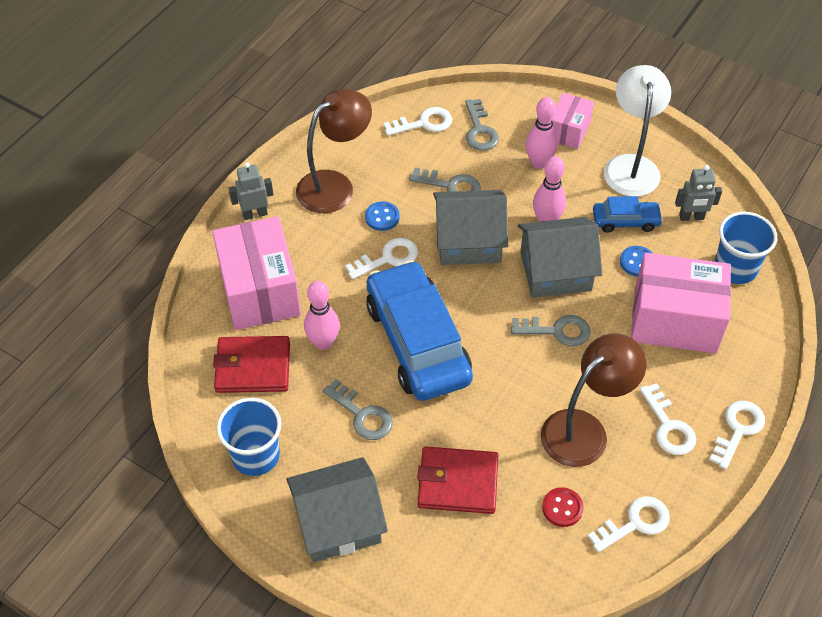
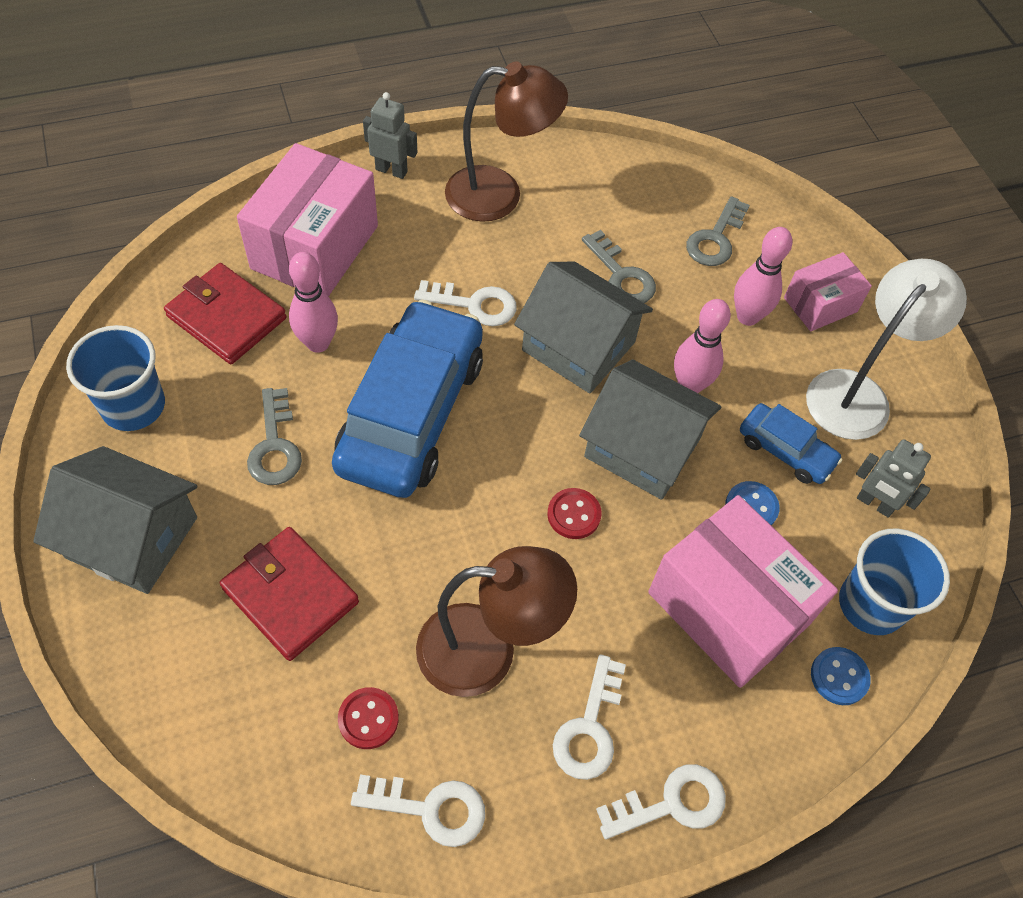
camera: 35 degrees right, 5 degrees up
blue button [365,201,400,231] -> blue button moved to [811,647,871,705]
white key [384,107,452,136] -> none
grey key [511,315,591,346] -> red button [547,488,602,539]

